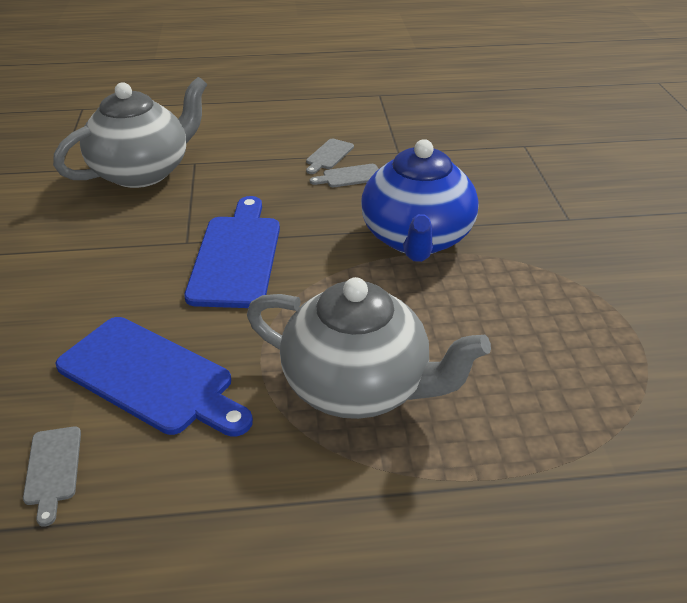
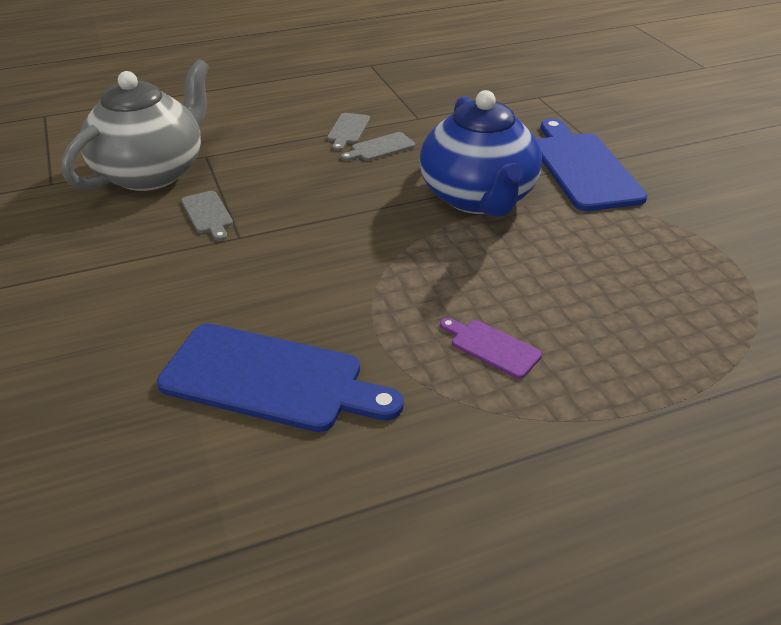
camera: 15 degrees left, 0 degrees up
grey cutting board [23,426,81,526] -> grey cutting board moved to [181,191,233,241]
blue cutting board [184,196,280,308] -> blue cutting board moved to [536,119,647,211]
grey teapot [247,277,491,419] -> purple cutting board [440,318,542,379]

